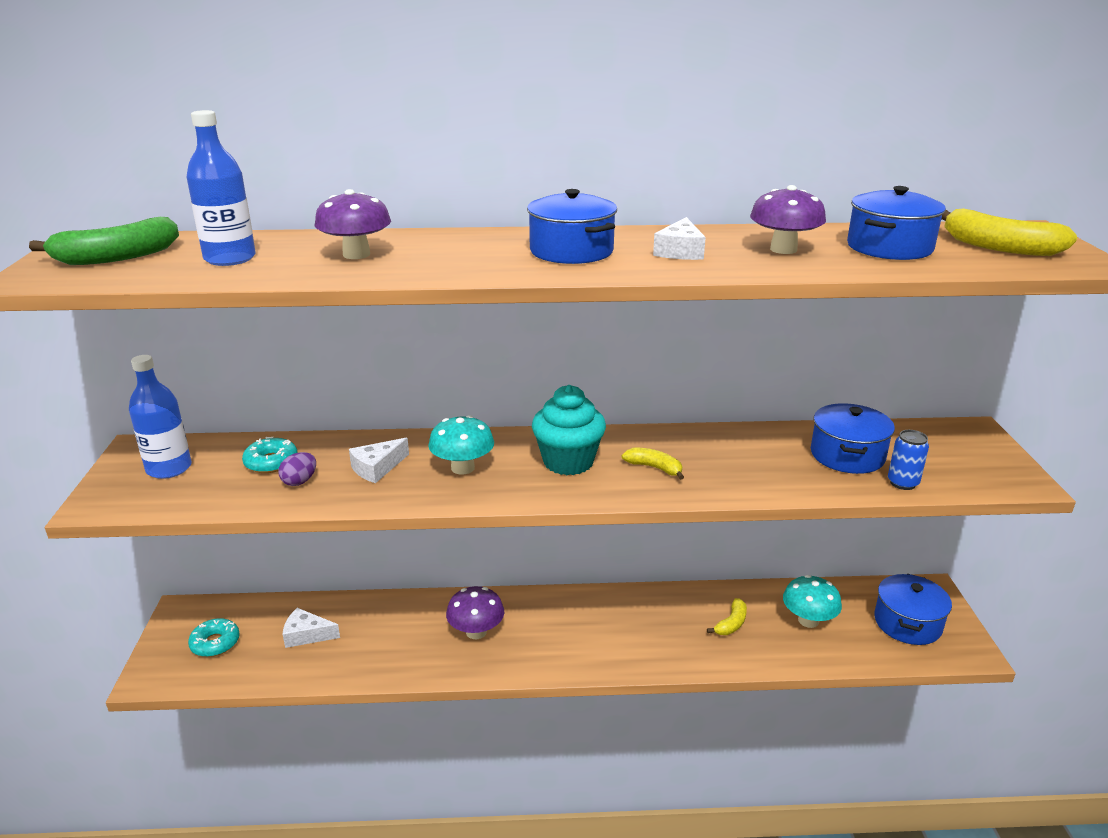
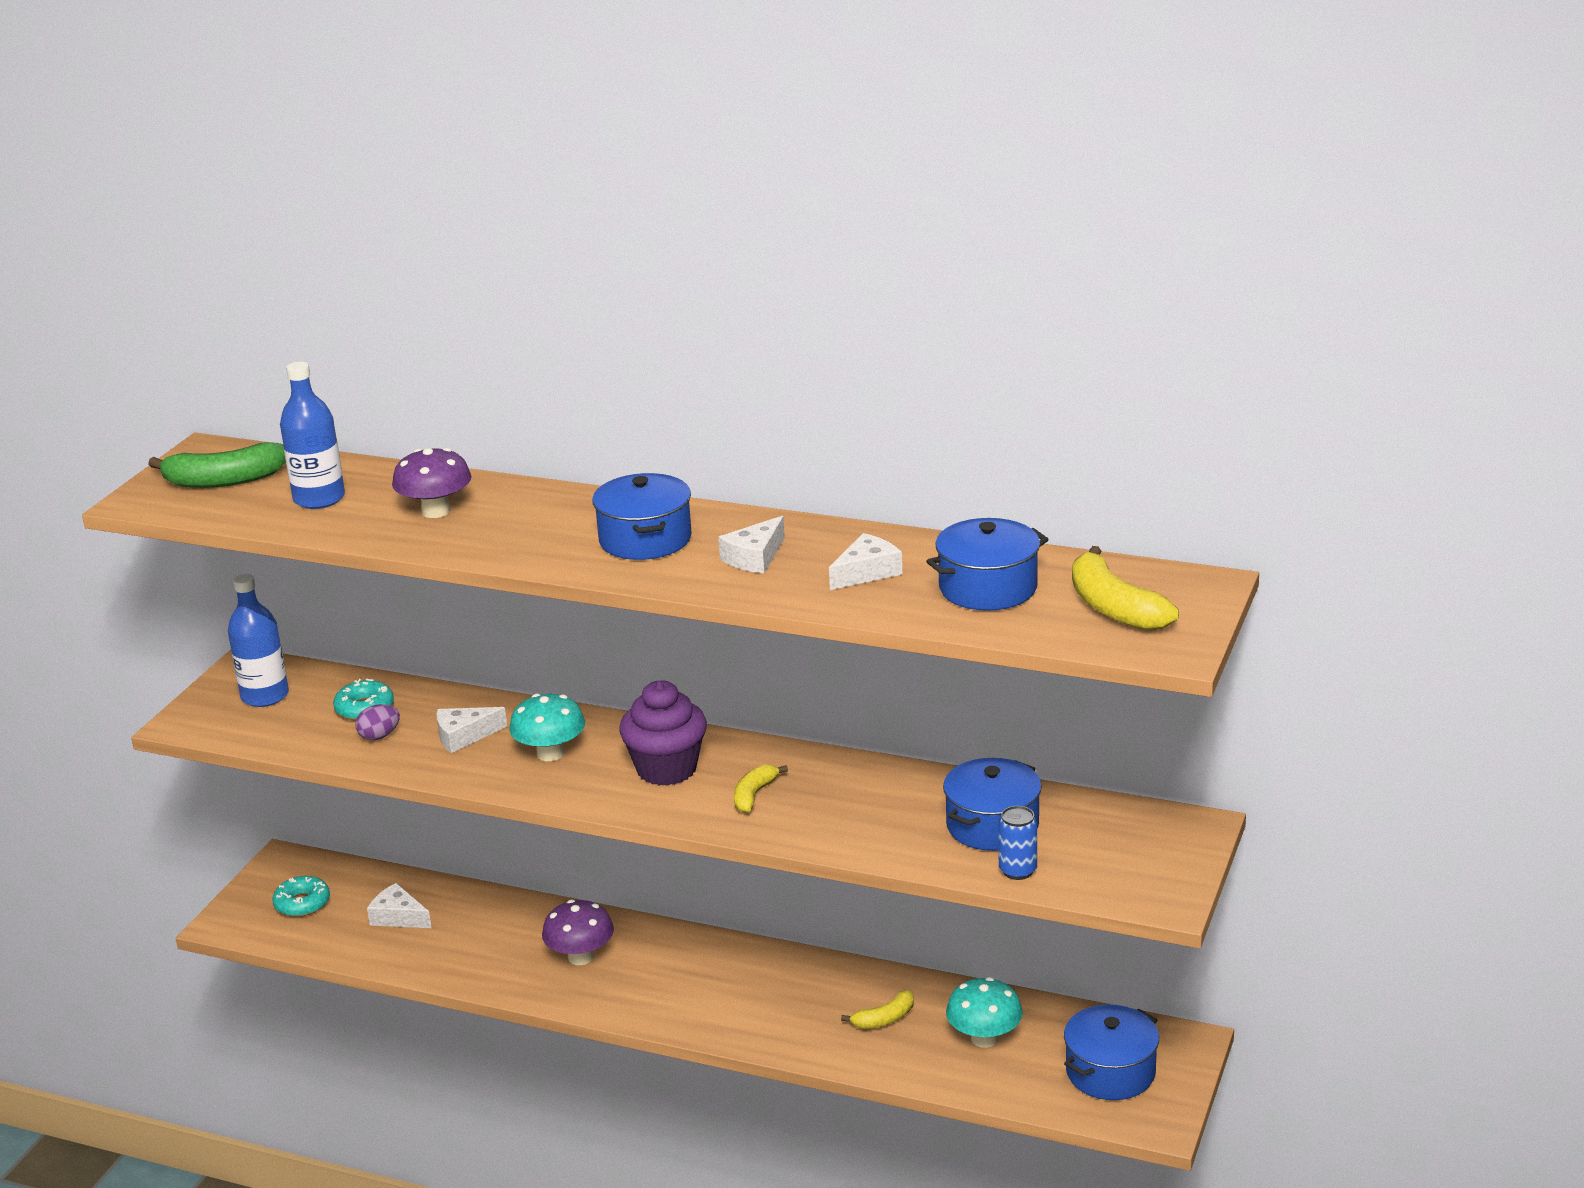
camera: 25 degrees right, 0 degrees up
turquoise cupcake [532,385,606,475] -> purple cupcake [619,680,707,786]
yellow banana [622,448,684,480] -> yellow banana turned 120 degrees counterclockwise [734,765,788,813]
purple mushroom [750,185,826,254] -> white cheese [829,533,902,590]

